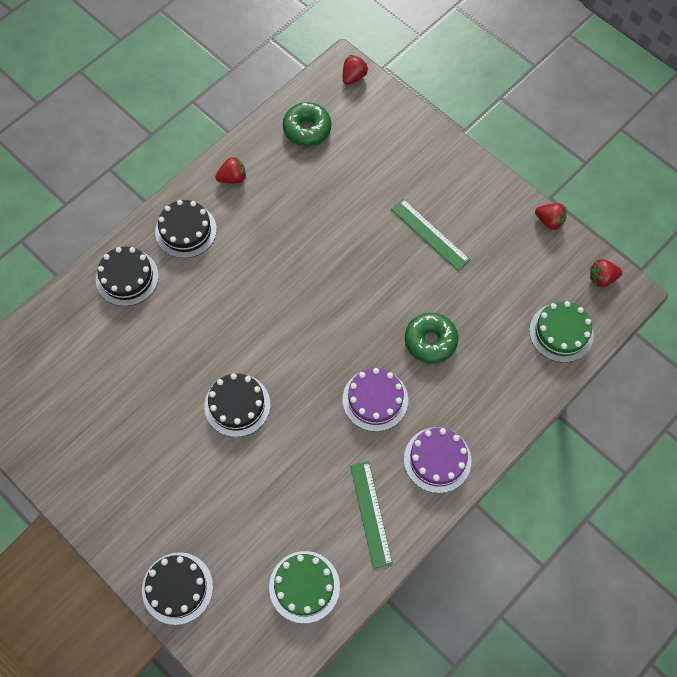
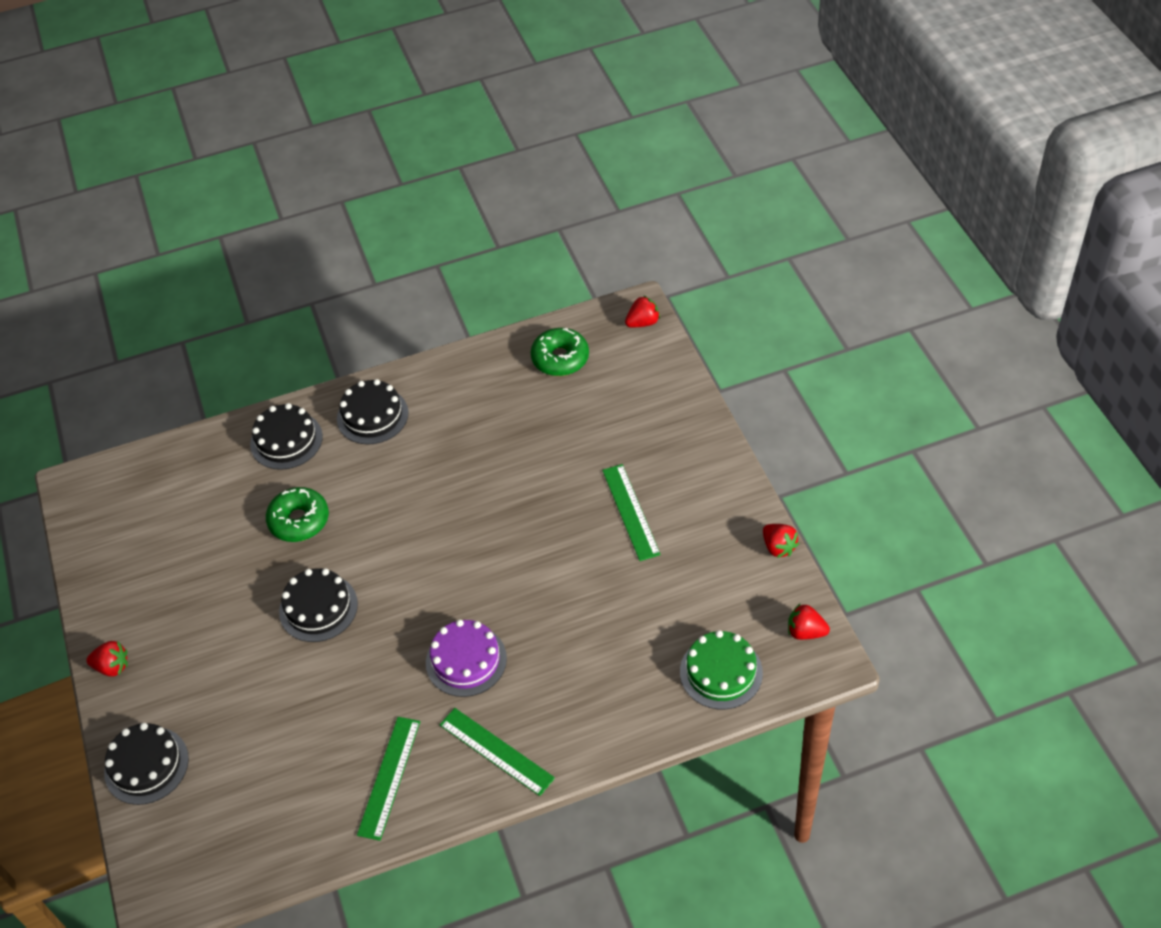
camera: 30 degrees right, 15 degrees down
red strawberry [215,157,246,183] -> red strawberry moved to [86,641,128,676]
green cake [269,551,340,624] -> none
purple cake [404,427,471,493] -> green ruler [440,708,555,796]
green donut [405,313,458,364] -> green donut moved to [266,487,329,542]

